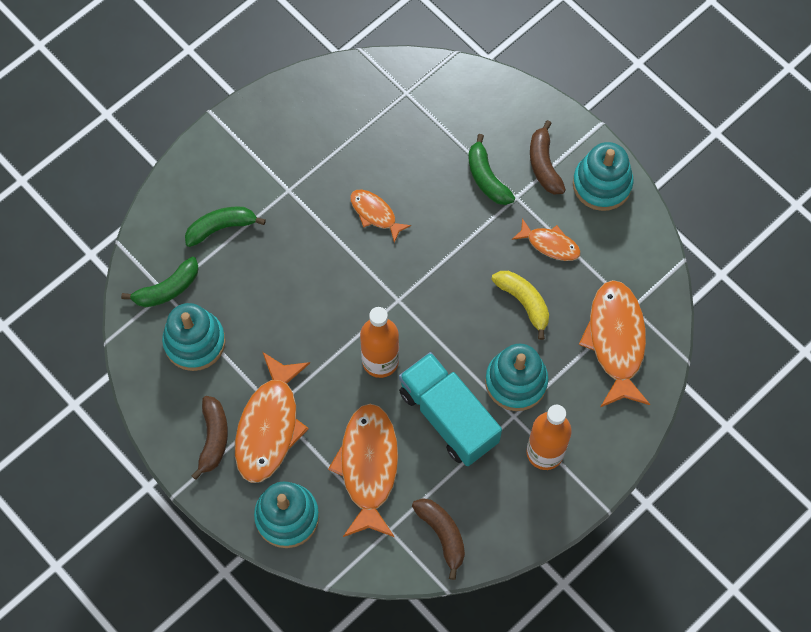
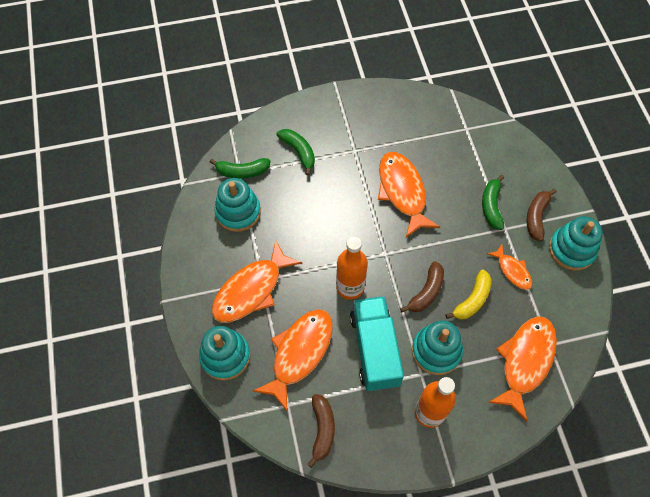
camera: 30 degrees right, 5 degrees down
green banana [185,207,266,247] -> green banana turned 45 degrees clockwise [276,129,315,175]
brown banana [191,396,228,480] -> brown banana moved to [400,261,444,312]
orange fish [350,190,411,243] -> orange fish [378,152,440,237], size x1.88
yellow banana [491,271,549,340] -> yellow banana turned 45 degrees clockwise [445,270,492,320]

